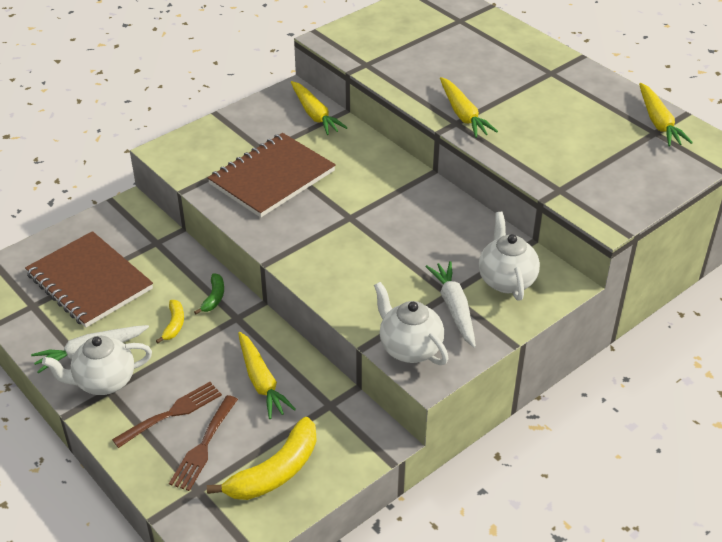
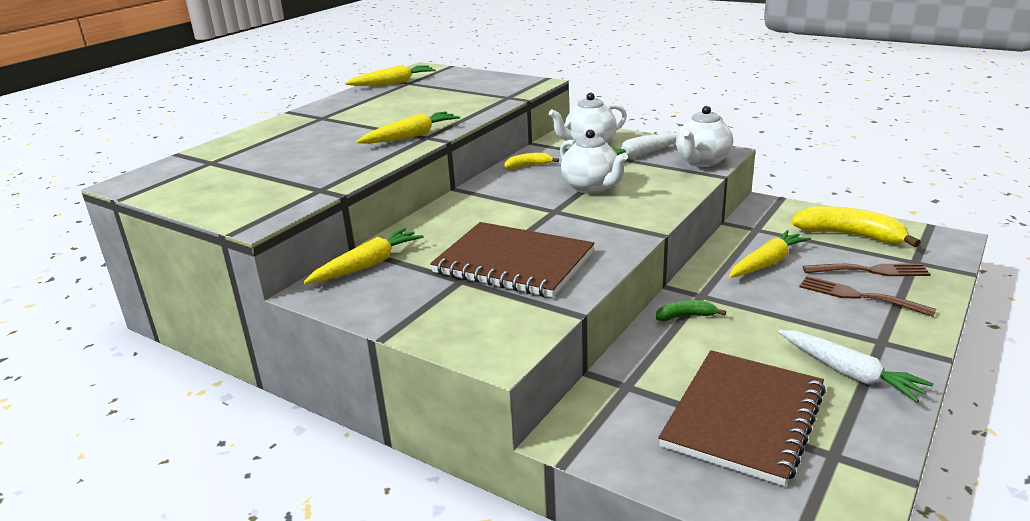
camera: 105 degrees left, 15 degrees down
white teapot [42,336,152,395] -> white teapot moved to [560,129,628,194]
yellow banana [156,300,184,343] -> yellow banana moved to [505,153,559,169]

